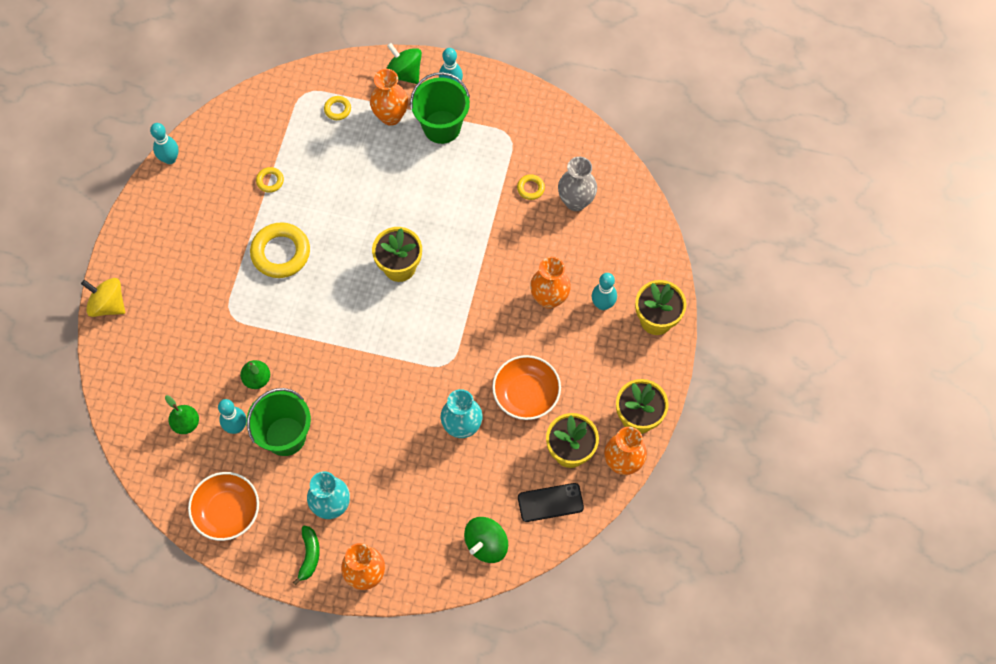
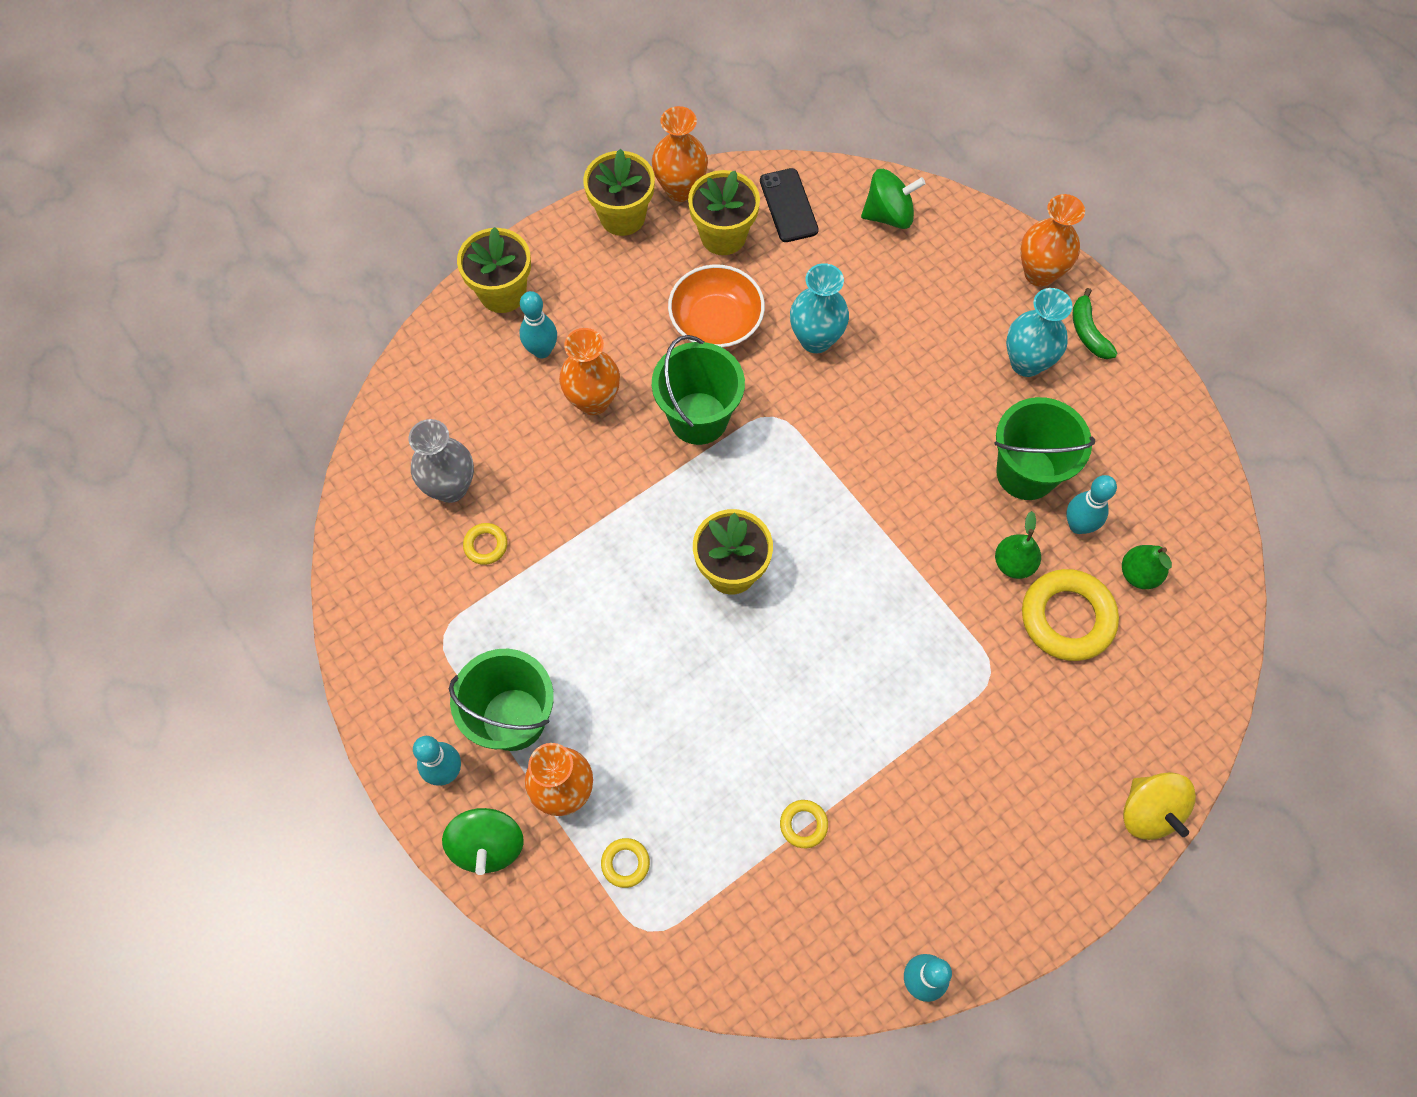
camera: 140 degrees left, 0 degrees up
orange bowl [188,472,259,541] -> none
yellow ring [250,222,310,278] -> yellow ring moved to [1022,569,1119,661]
green banana [293,526,320,586] -> green banana turned 60 degrees counterclockwise [1072,288,1118,359]
black phone [518,483,584,522] -> black phone turned 45 degrees clockwise [760,168,819,242]
none -> green bucket [652,335,745,445]

